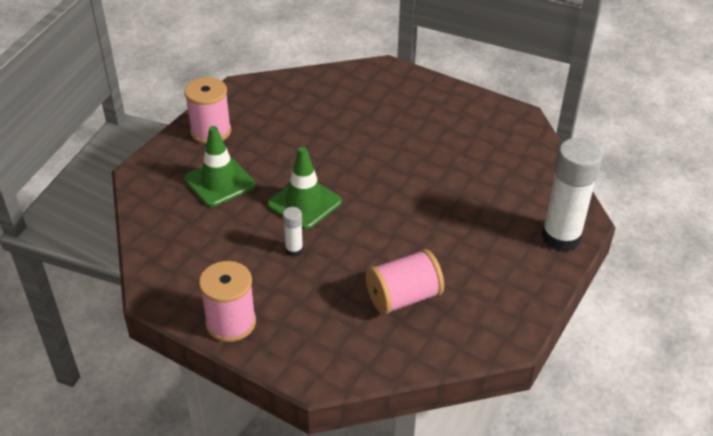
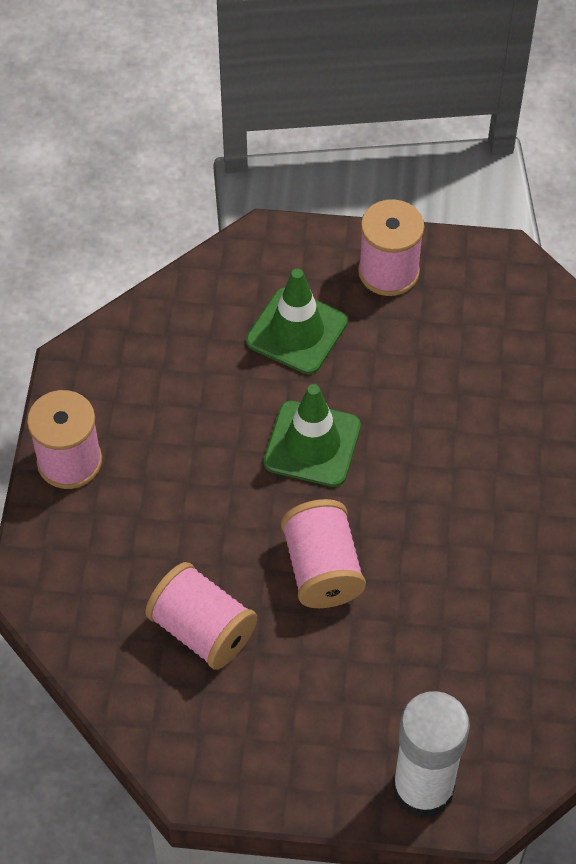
camera: 65 degrees right, 15 degrees up
white glue stick [283,207,303,256] -> none
none -> pink spool [281,499,366,608]

